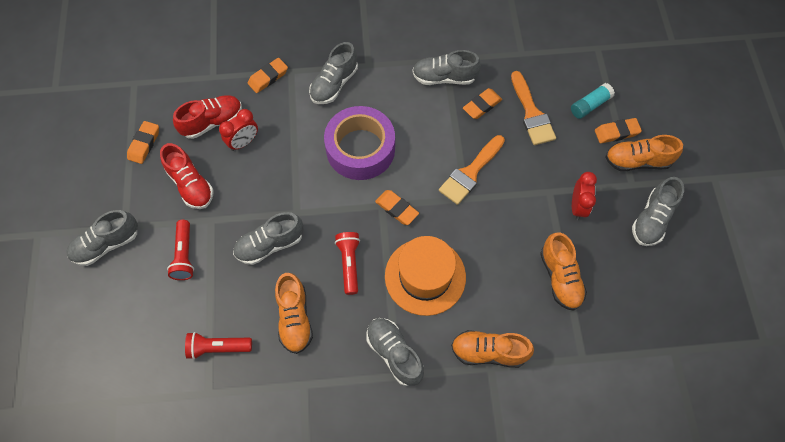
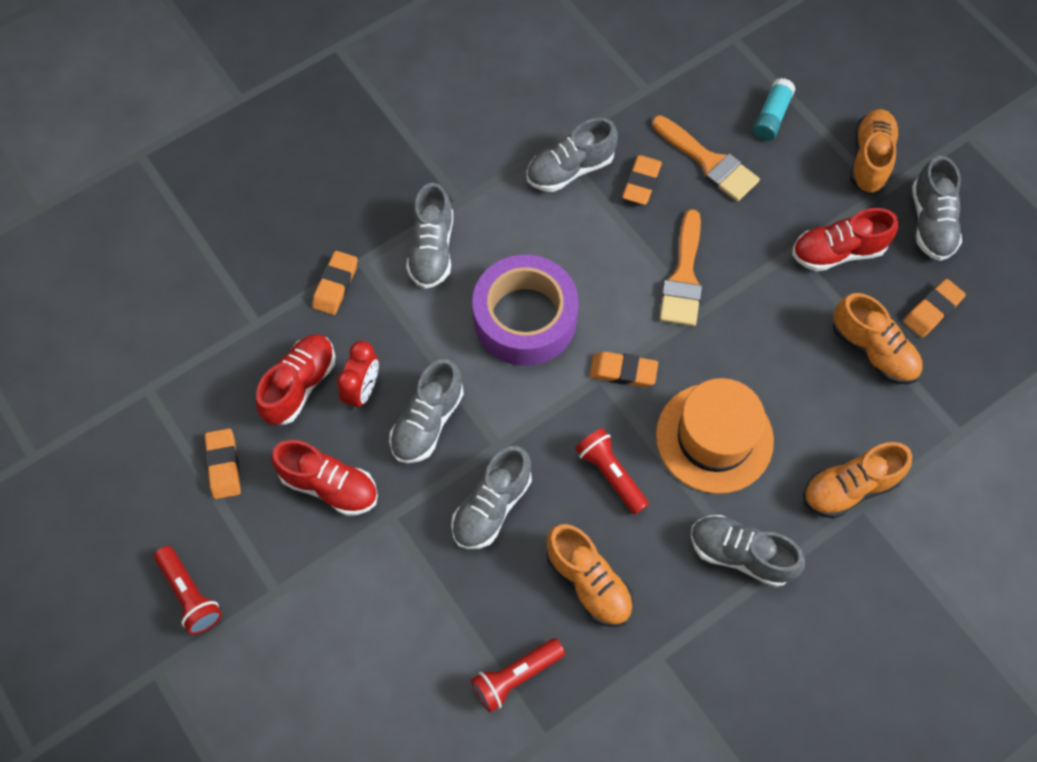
camera: 30 degrees left, 0 degrees up
grey shoe [66,210,138,266] -> grey shoe moved to [389,359,464,463]
red flashlight [167,220,194,280] -> red flashlight moved to [154,546,222,635]
red clock [572,172,597,220] -> red shoe [792,208,898,271]
orange eraser [595,118,642,143] -> orange eraser moved to [903,279,966,338]
orange shoe [605,135,683,171] -> orange shoe turned 135 degrees clockwise [850,109,899,193]

